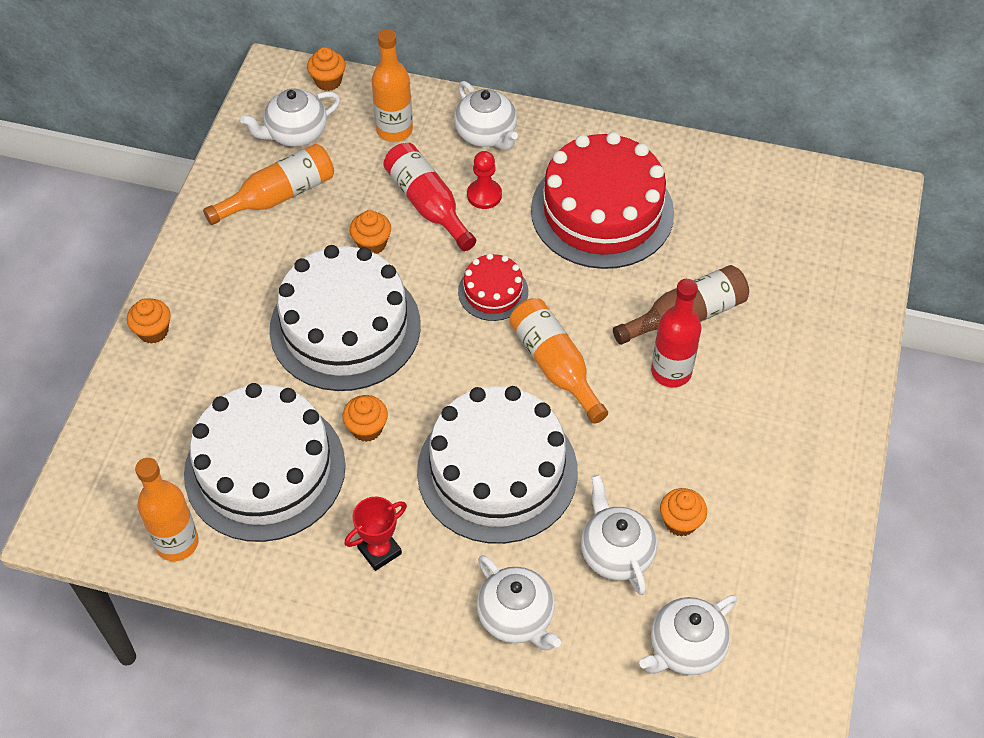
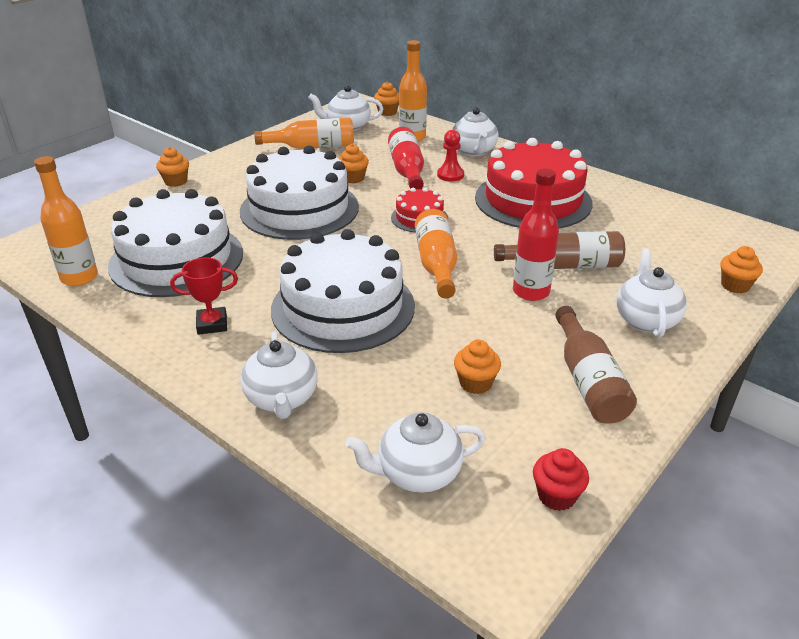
camera: 25 degrees right, 20 degrees down
orange cupcake [342,395,388,442] -> orange cupcake moved to [720,246,763,294]
white teapot [581,475,657,595] -> white teapot moved to [616,248,687,338]
none -> red cupcake [533,448,589,511]
none -> brown bottle [555,306,637,424]

